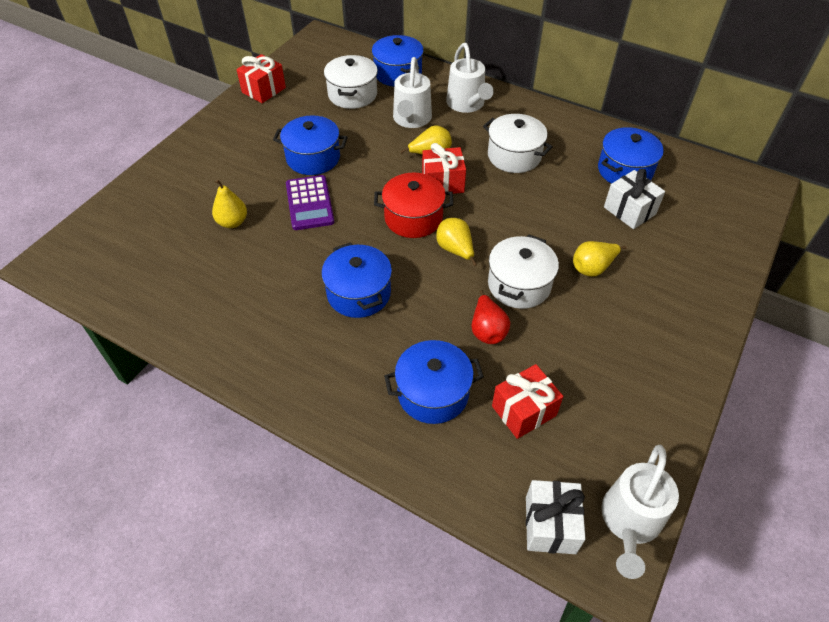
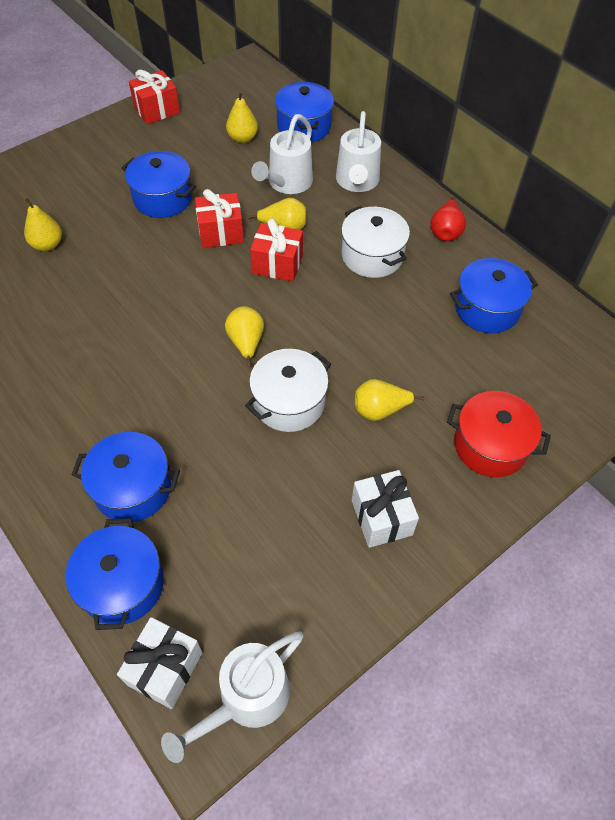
camera: 20 degrees right, 5 degrees up
purple calculator [286,175,334,230] -> none
blue pot [321,242,392,318] -> blue pot moved to [66,518,164,630]
white pot [324,55,378,109] -> yellow pear [226,91,258,143]
red pot [374,173,453,238] -> red pot moved to [447,391,551,477]
red pear [472,290,510,344] -> red pear moved to [430,197,466,241]
red gift [492,364,563,439] -> red gift moved to [195,189,244,248]
white gift [604,169,665,229] -> white gift moved to [352,470,419,548]

